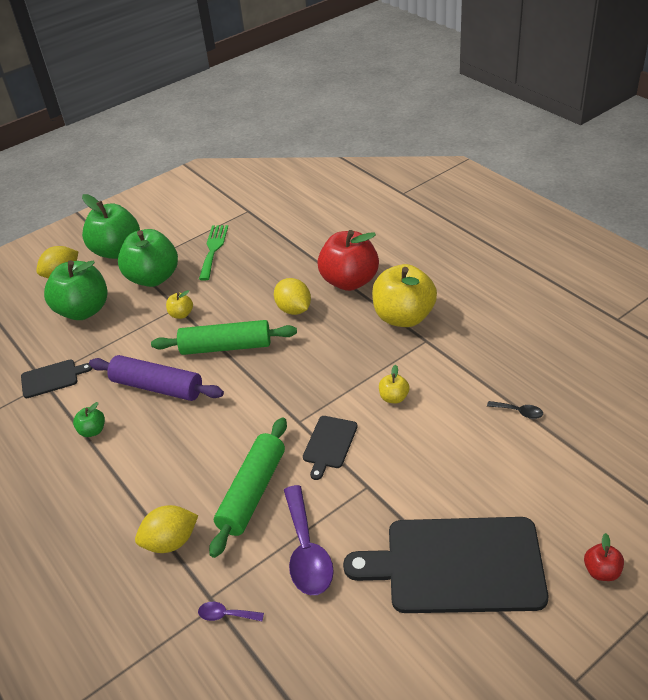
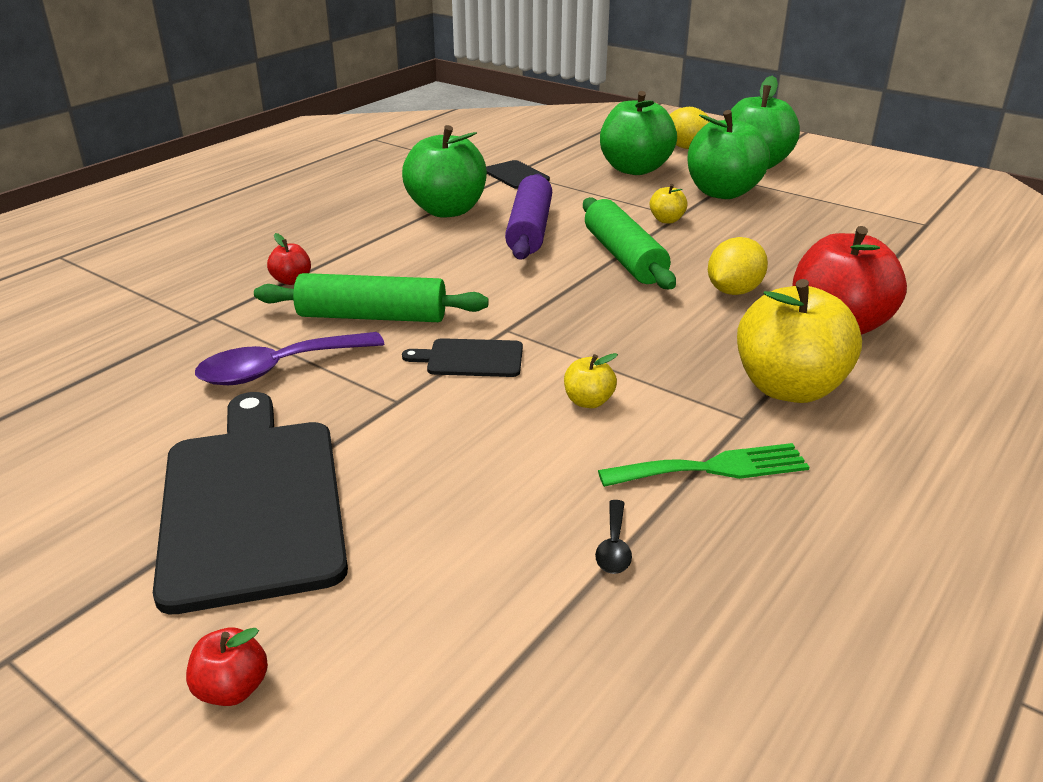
camera: 70 degrees right, 10 degrees down
green apple [73,402,105,437] -> green apple [402,125,487,218], size x2.29
yellow lemon [135,505,198,553] -> red apple [267,233,311,285]
purple spoon [198,602,264,621] -> none
green fork [199,225,228,281] -> green fork moved to [598,443,809,487]

